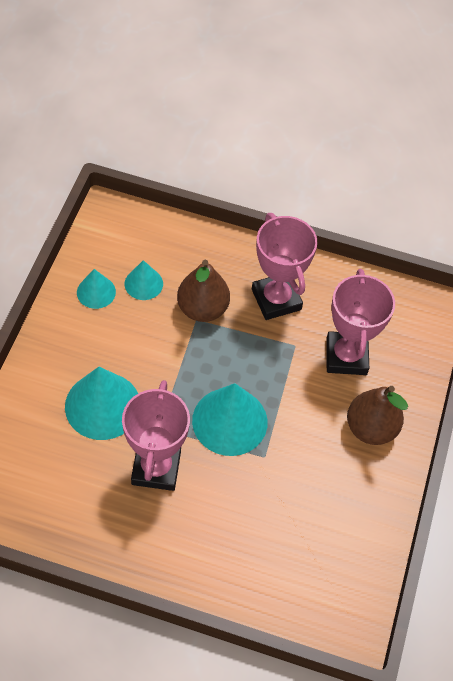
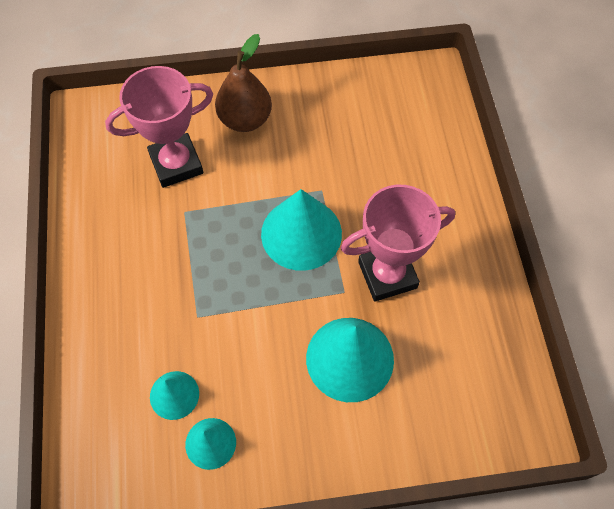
camera: 110 degrees left, 5 degrees up
brown pear [177,260,230,322] -> none
pink trophy [252,213,317,320] -> none

